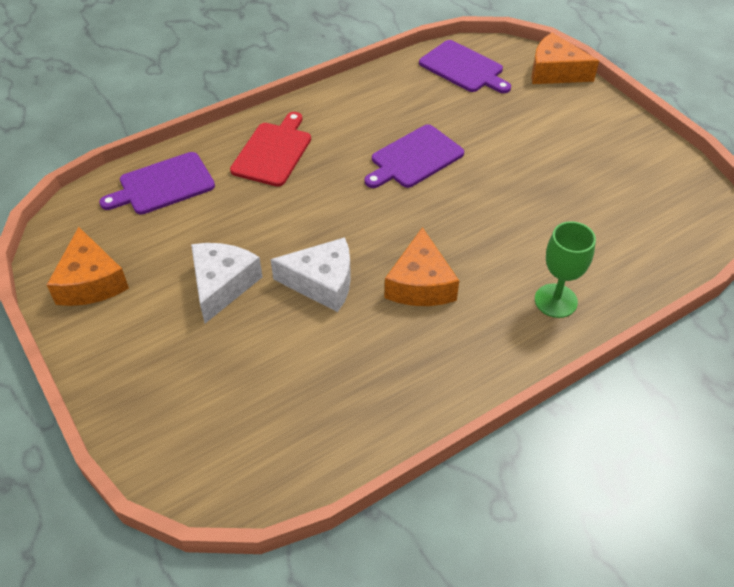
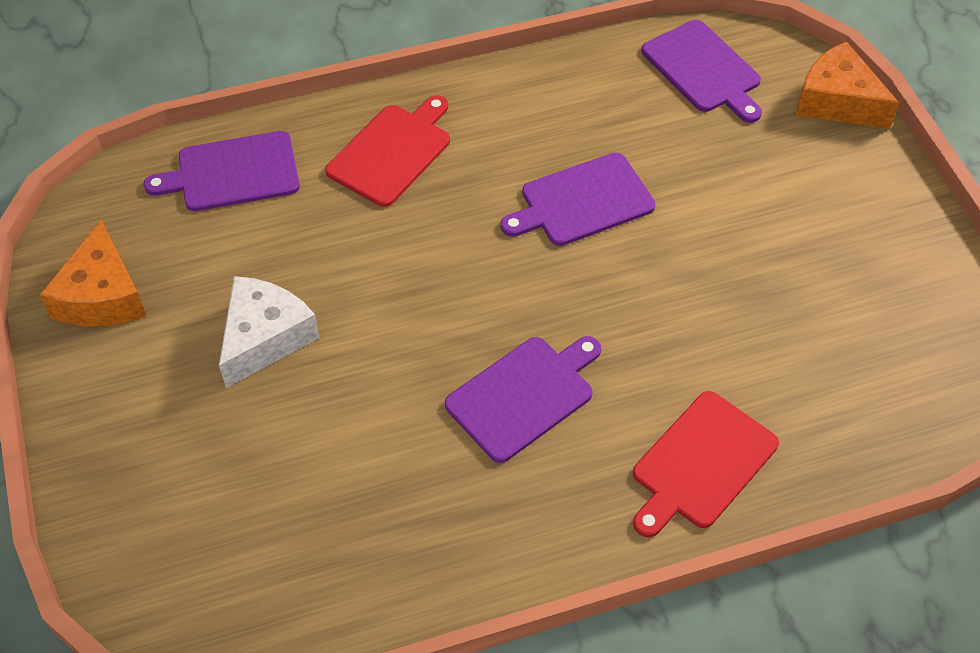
camera: 15 degrees right, 5 degrees up
white cheese [271,237,351,312] -> none
orange cheese [384,227,459,306] -> purple cutting board [445,336,601,463]
green goblet [535,221,596,318] -> red cutting board [633,391,779,537]

